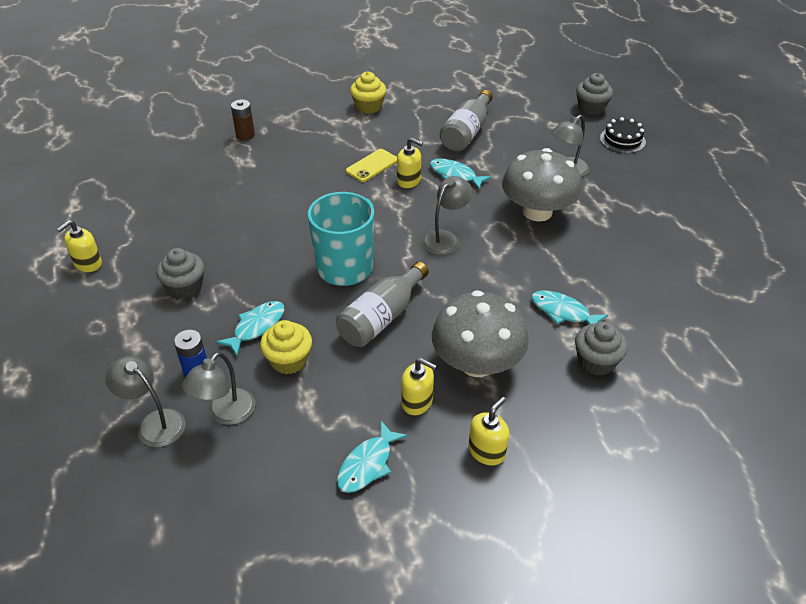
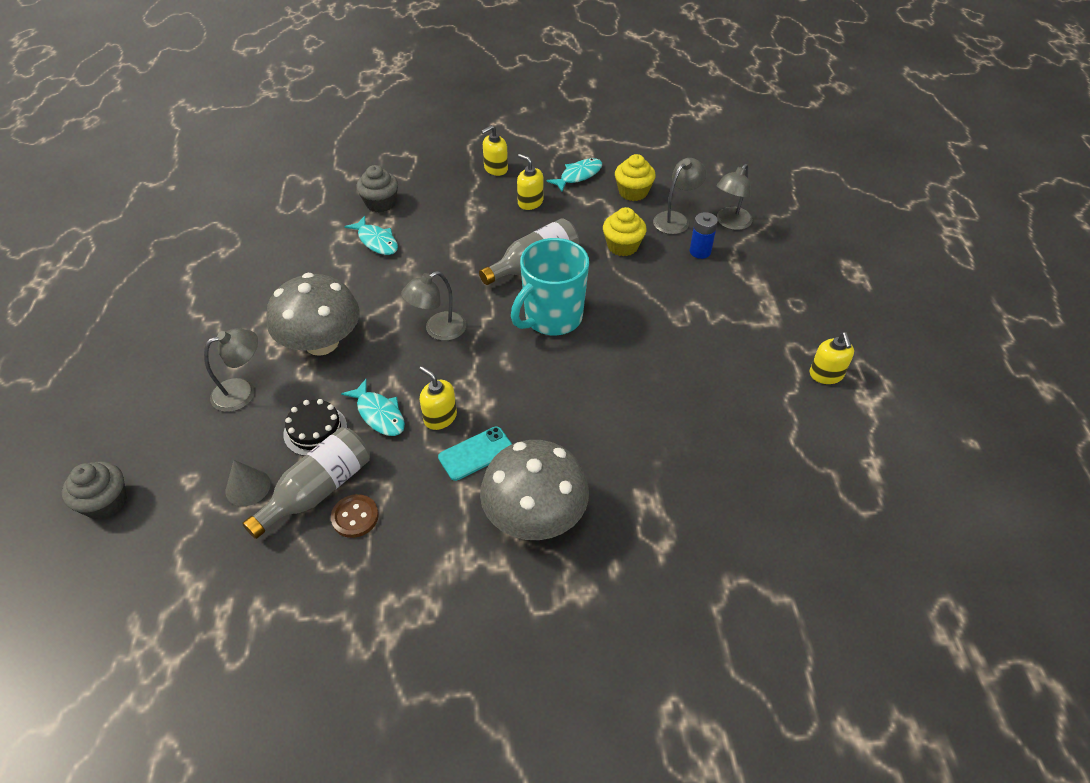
camera: 165 degrees left, 5 degrees up
yellow soap dispenser [57,220,102,272] -> yellow soap dispenser turned 120 degrees clockwise [809,332,854,384]
grey lamp [105,356,186,447] -> grey lamp turned 75 degrees clockwise [717,164,753,230]
grey cupcake [156,248,204,299] -> none
turquoise fish [216,301,284,356] -> none
brown battery [231,99,255,140] -> none
yellow phone [346,149,397,182] -> turquoise phone [438,426,512,481]
yellow cupcake [350,72,386,114] -> yellow cupcake moved to [615,154,656,201]
grey mushroom [432,290,529,377] -> grey mushroom moved to [480,440,589,540]
black cake [600,117,646,153] -> black cake moved to [283,399,347,456]
none -> grey cone [226,460,271,506]
none -> brown button [331,494,379,538]

